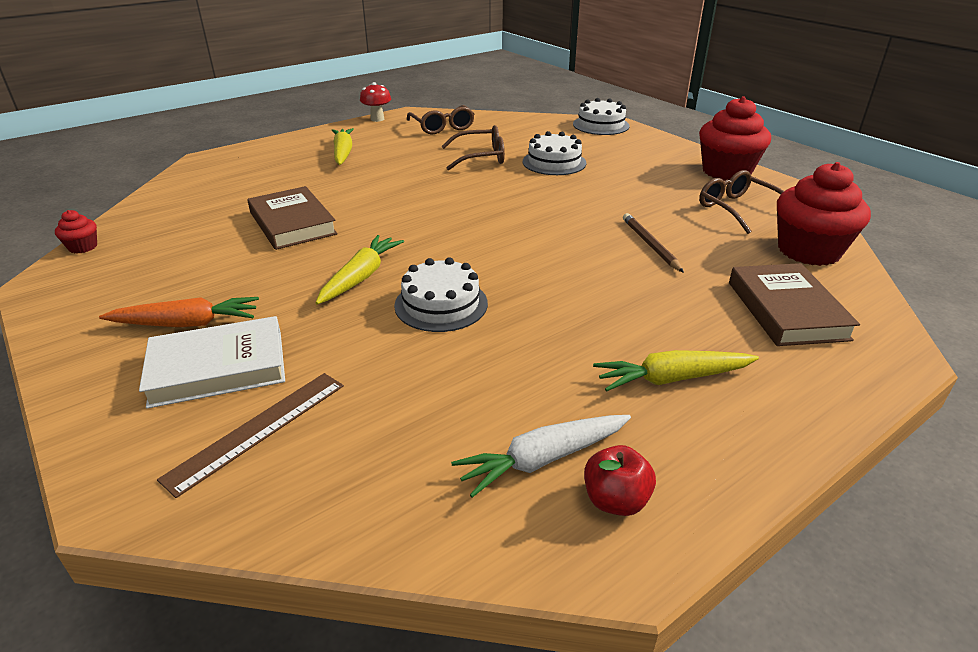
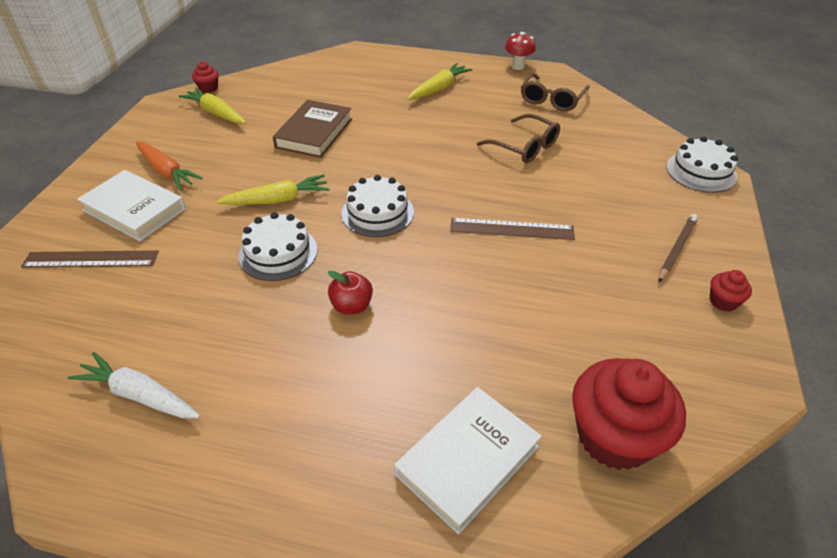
camera: 50 degrees right, 10 degrees up
white cake [523,131,586,175] -> white cake moved to [341,175,414,237]
red apple [584,445,656,516] -> red apple moved to [328,271,373,315]
yellow carrot [593,350,759,391] -> yellow carrot moved to [179,88,246,124]
brown pencil [623,213,684,273] -> brown pencil moved to [658,214,698,282]
red cupcake [699,96,771,181] -> red cupcake [710,270,752,312], size x0.44
brown glasses [699,170,784,234] -> none
brown book [729,263,860,346] -> white book [394,387,542,534]
none -> brown ruler [450,218,575,240]

